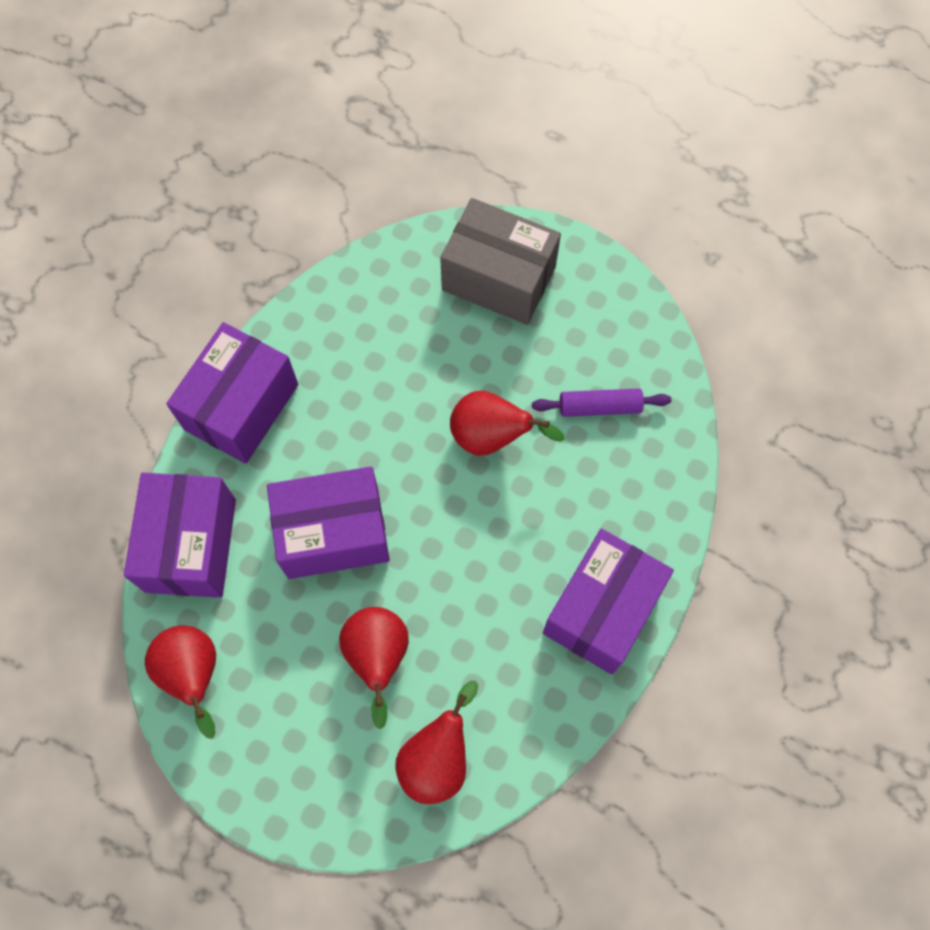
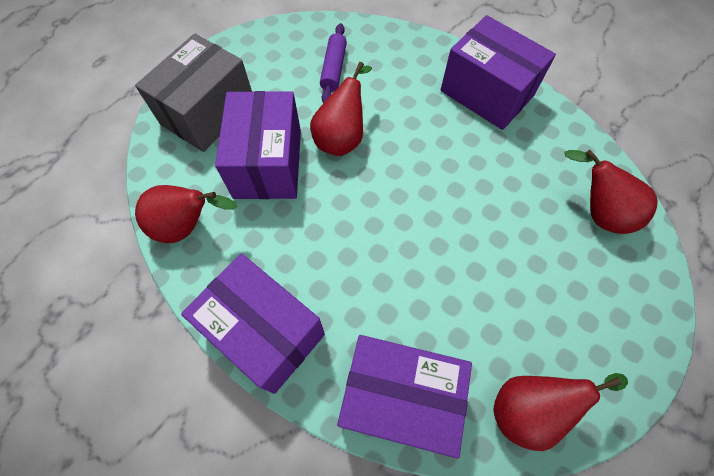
camera: 80 degrees left, 5 degrees down
purple box [267,466,390,579] -> purple box moved to [215,91,301,199]
red pear [339,607,409,729] -> red pear moved to [135,185,237,243]

